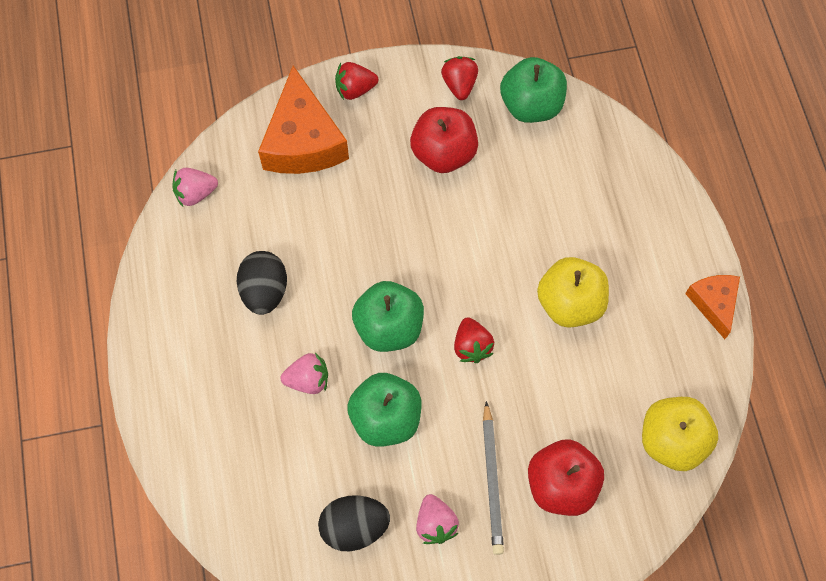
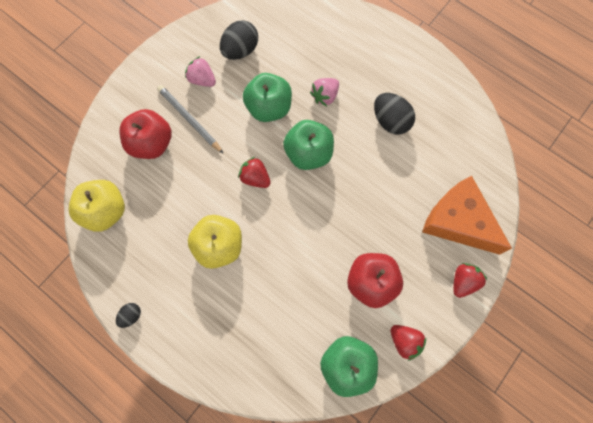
camera: 140 degrees right, 5 degrees up
pink strawberry [172,168,218,207] -> none
orange cheese [685,275,740,339] -> black egg [116,303,141,328]

